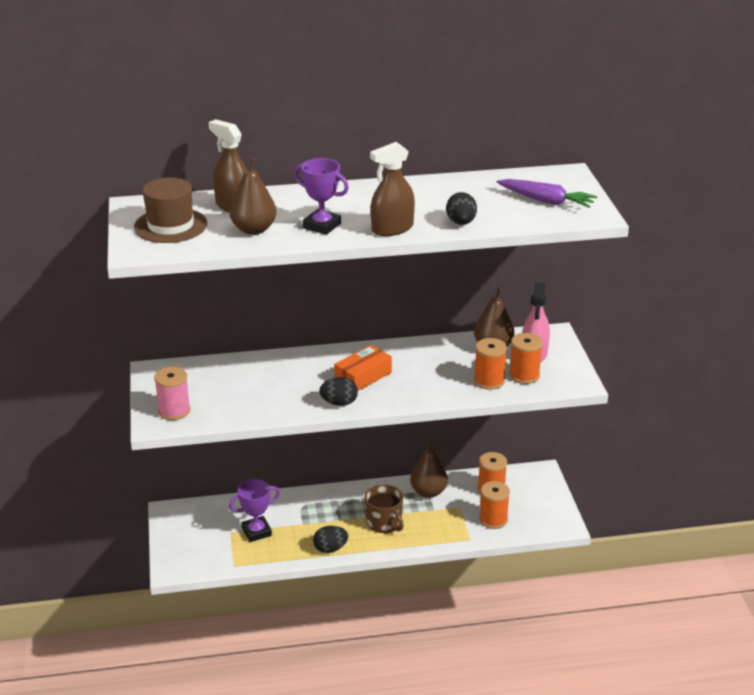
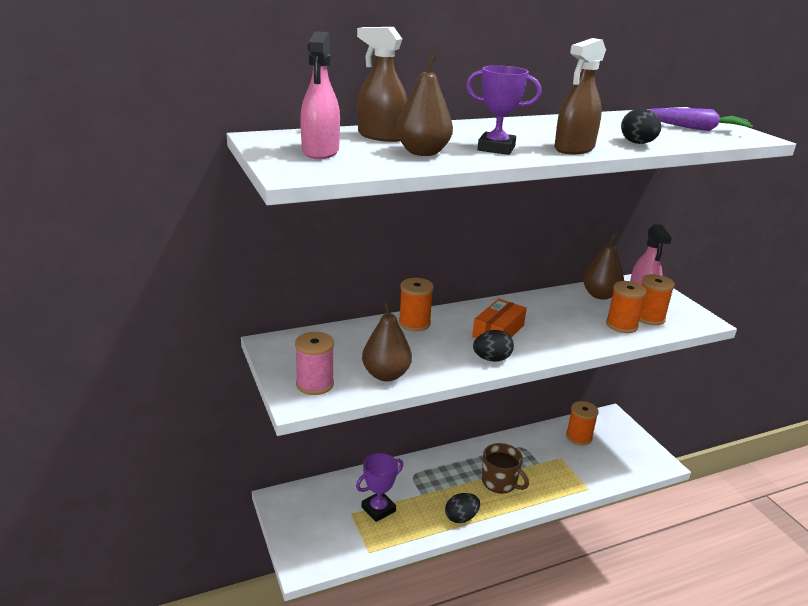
camera: 15 degrees left, 5 degrees down
brown hat [134,177,207,243] -> pink spray bottle [300,31,340,159]
brown pear [410,441,448,498] -> brown pear moved to [362,302,412,381]
orange spool [479,481,510,529] -> orange spool moved to [399,278,434,331]

